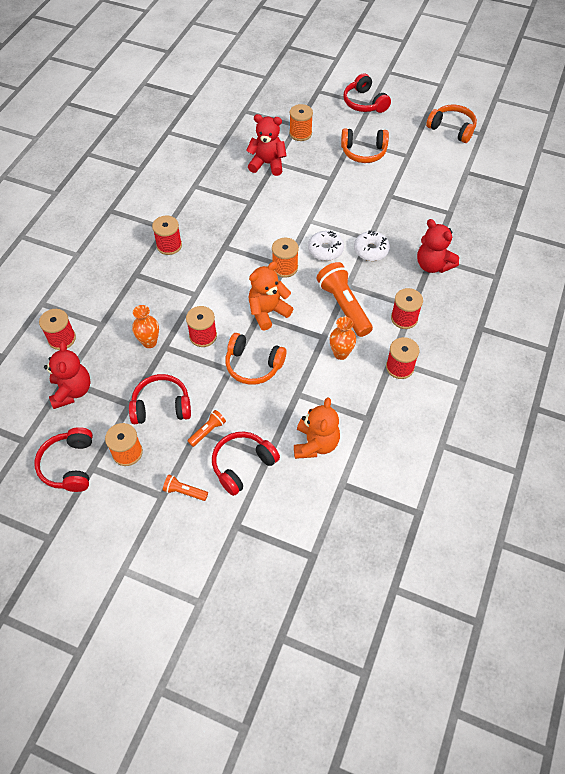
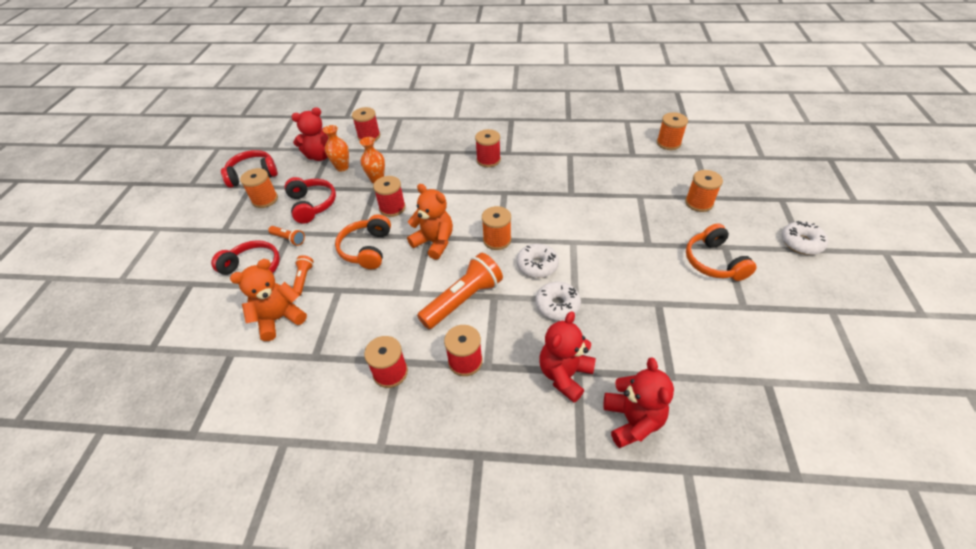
camera: 75 degrees right, 10 degrees down
orange flashlight [163,475,208,501] -> orange flashlight moved to [293,255,314,296]
red teddy bear [246,114,286,176] -> red teddy bear moved to [604,357,674,448]
orange teddy bear [294,397,340,459] -> orange teddy bear turned 150 degrees clockwise [230,259,307,341]
orange vase [330,317,356,360] -> orange vase moved to [323,125,349,172]
red headphones [343,73,391,113] -> white donut [782,221,828,255]
orange headphones [426,105,477,143] -> none
none -> orange spool [657,112,688,150]

